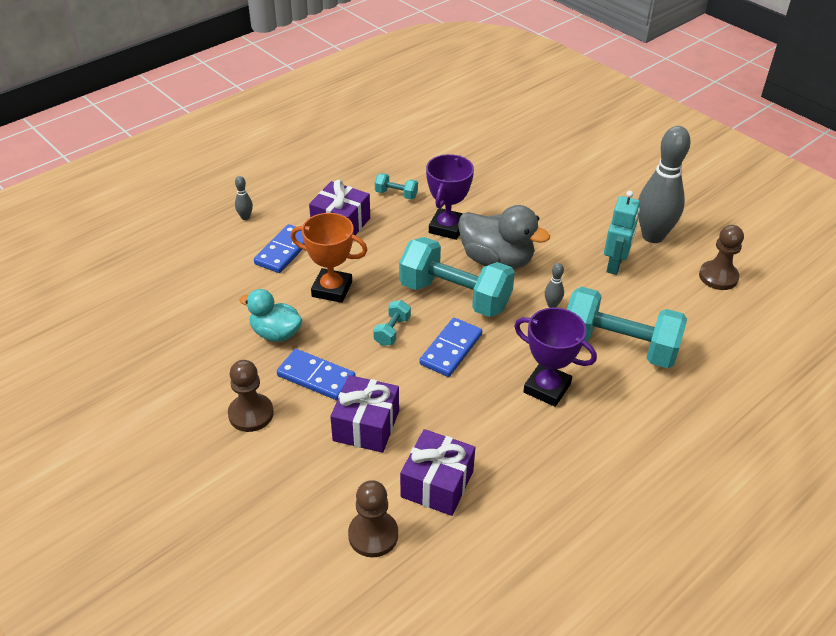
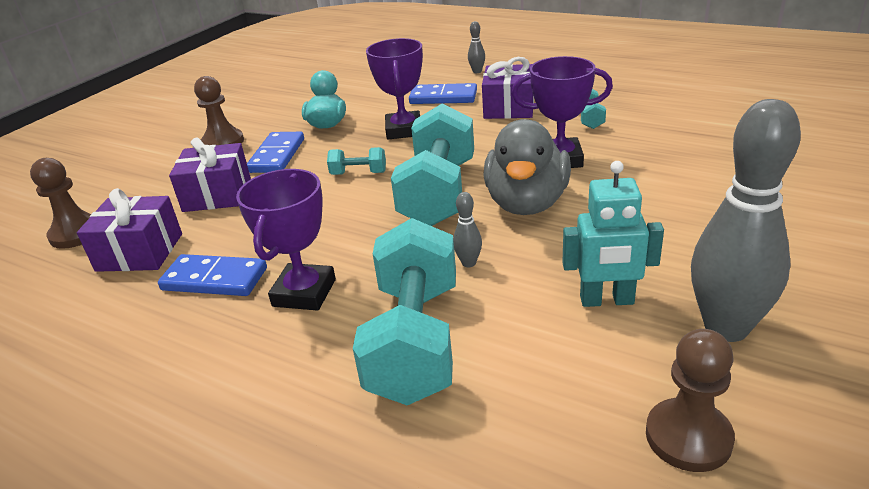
camera: 75 degrees right, 10 degrees down
orange trophy [291,213,368,303] -> purple trophy [366,38,423,140]
blue domino [419,318,482,377] -> blue domino moved to [158,254,267,296]

